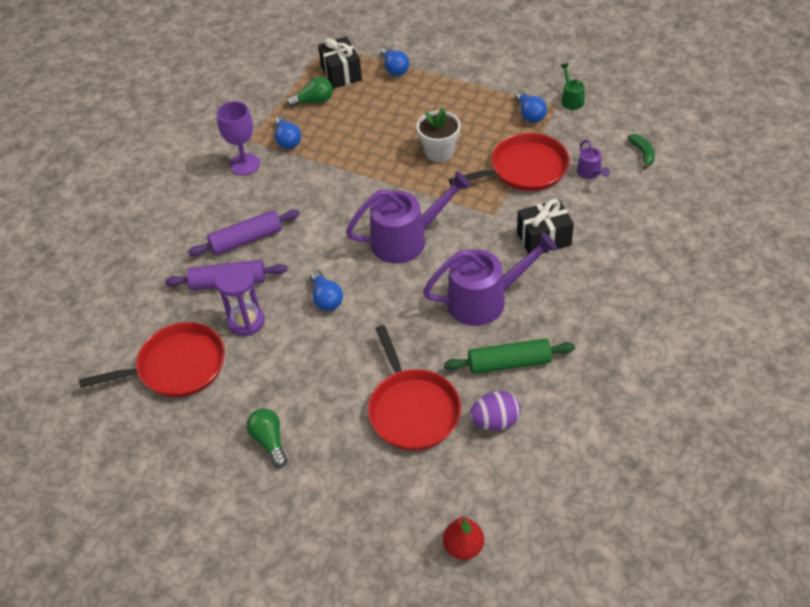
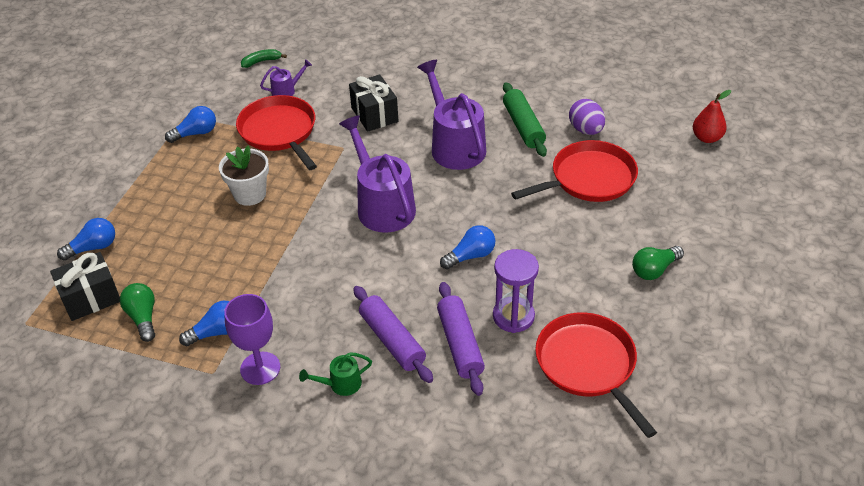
camera: 100 degrees left, 5 degrees down
green watering can [560,63,585,110] -> green watering can moved to [299,352,372,396]

